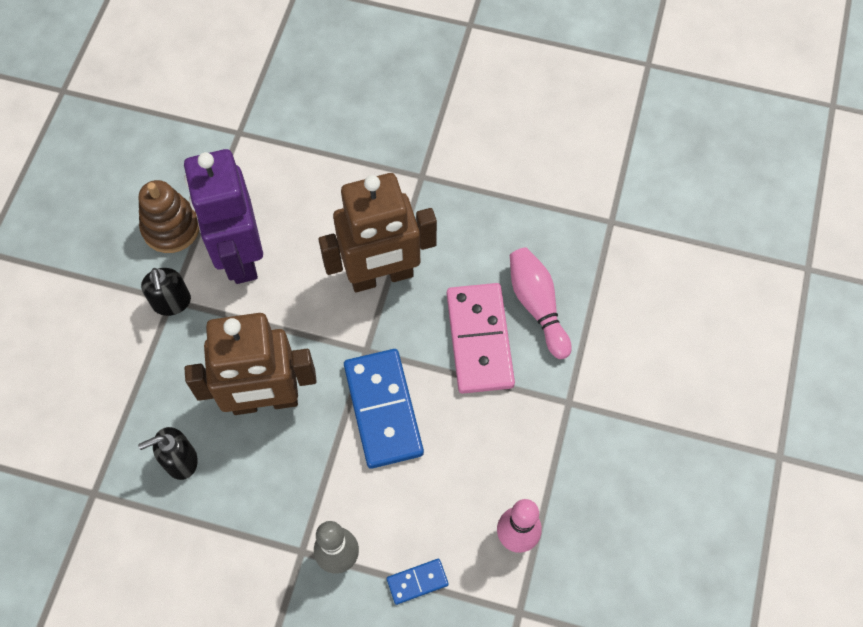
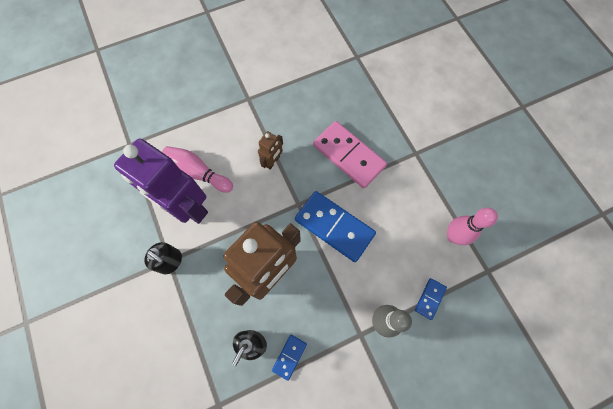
camera: 40 degrees left, 5 degrees up
brown stacking toy [138,180,200,253] -> none
brown robot [319,173,437,292] -> brown robot [258,131,283,169], size x0.45
pink bowling pin [510,247,572,359] -> pink bowling pin moved to [162,146,233,193]
none -> blue domino [272,335,307,381]

